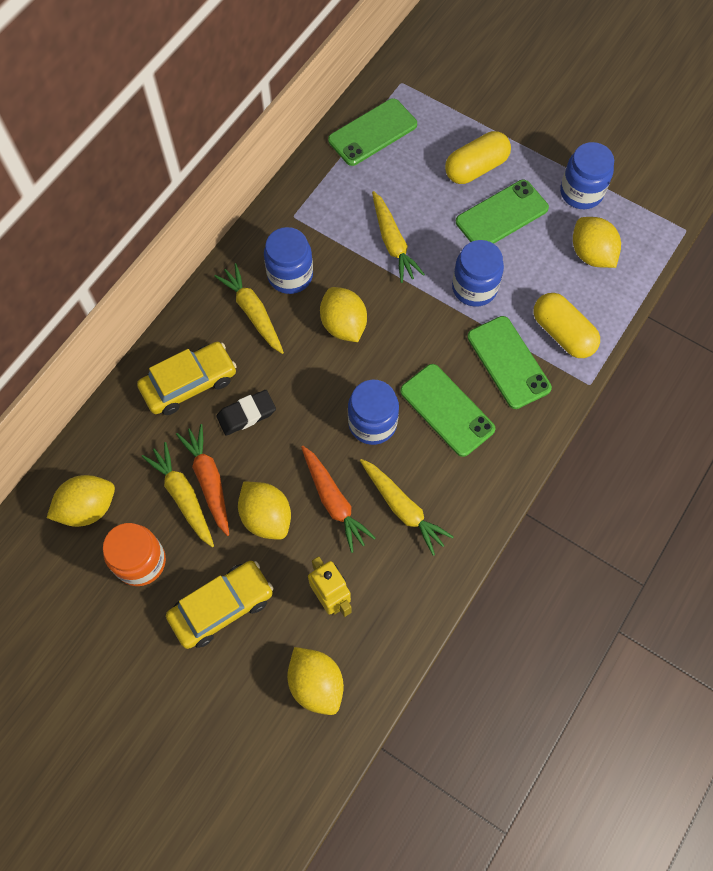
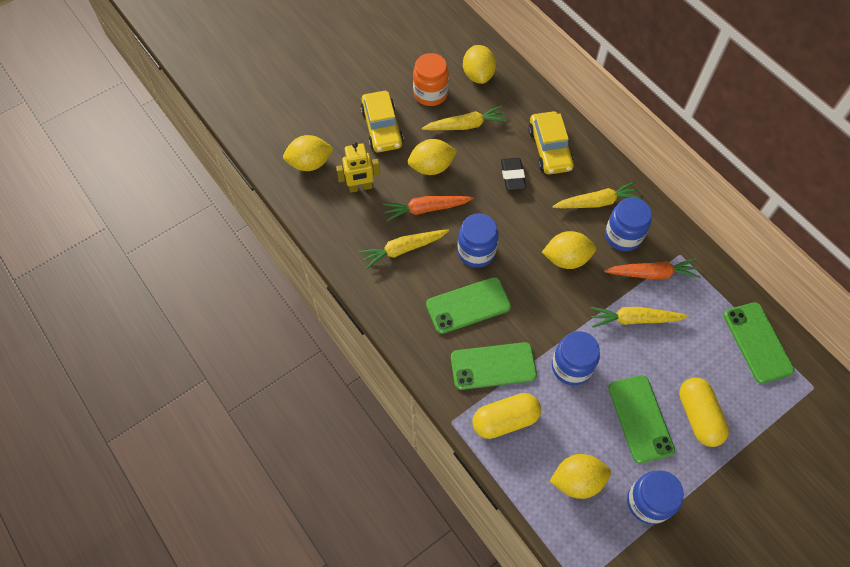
camera: 110 degrees right, 5 degrees down
orange carrot [176,424,229,536] -> orange carrot moved to [604,258,700,279]

